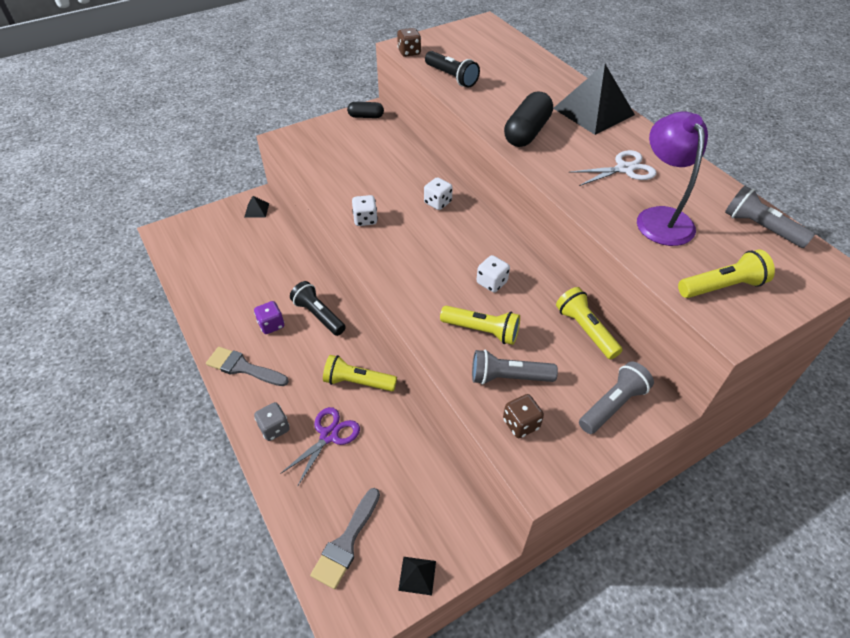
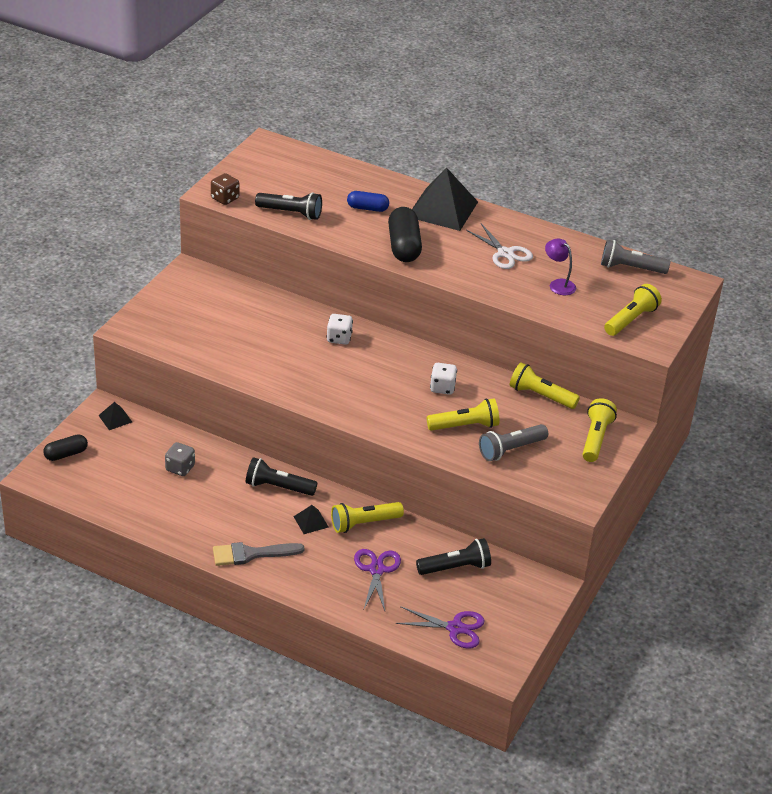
camera: 35 degrees left, 10 degrees down
purple dice [254,301,284,334] -> none
grey dice [254,402,290,441] -> grey dice moved to [165,442,195,476]
grey brush [310,488,380,589] -> purple scissors [395,606,485,649]
black capsule [347,102,384,118] -> black capsule moved to [43,434,88,461]
white dice [352,195,378,226] -> none
black pyramid [398,557,436,596] -> black pyramid moved to [294,505,329,534]
brown dice [503,394,544,438] -> none
white scissors [569,150,656,186] -> white scissors turned 105 degrees clockwise [466,224,533,269]
grey flashlight [579,361,654,434] -> yellow flashlight [582,398,617,462]
purple lamp [637,111,708,246] -> purple lamp [545,238,576,295], size x0.55
none -> blue capsule [347,191,389,212]
none -> black flashlight [416,538,491,575]

